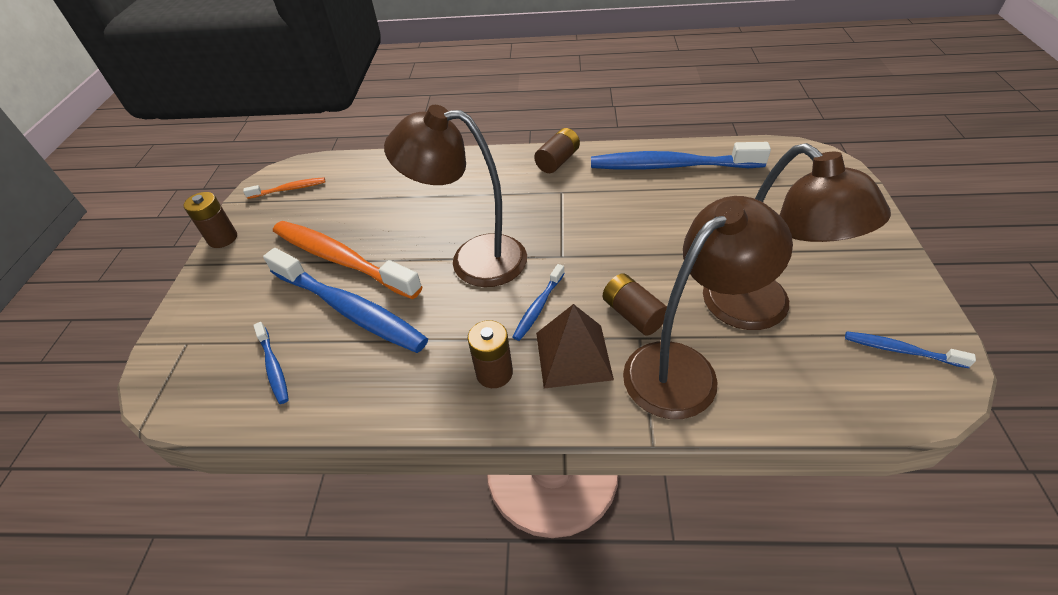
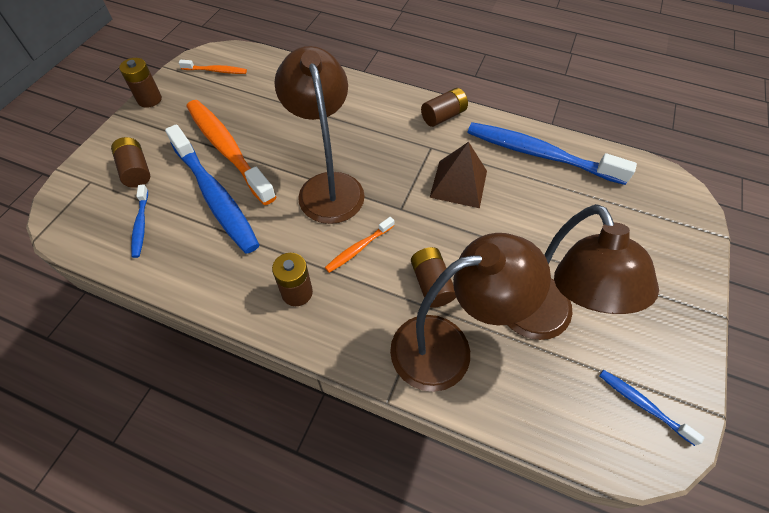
camera: 15 degrees right, 10 degrees up
brown lamp [384,105,527,287] -> brown lamp turned 45 degrees clockwise [274,46,365,224]
blue toothbrush [513,264,564,341] -> orange toothbrush [325,217,394,273]
brown pyramid [536,304,614,388] -> brown pyramid moved to [430,142,487,208]
none -> brown battery [111,137,150,188]

